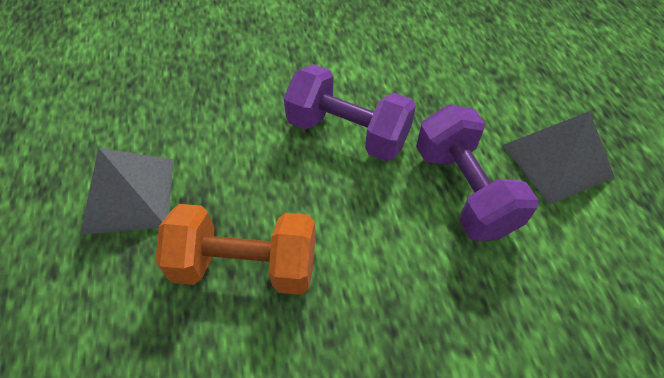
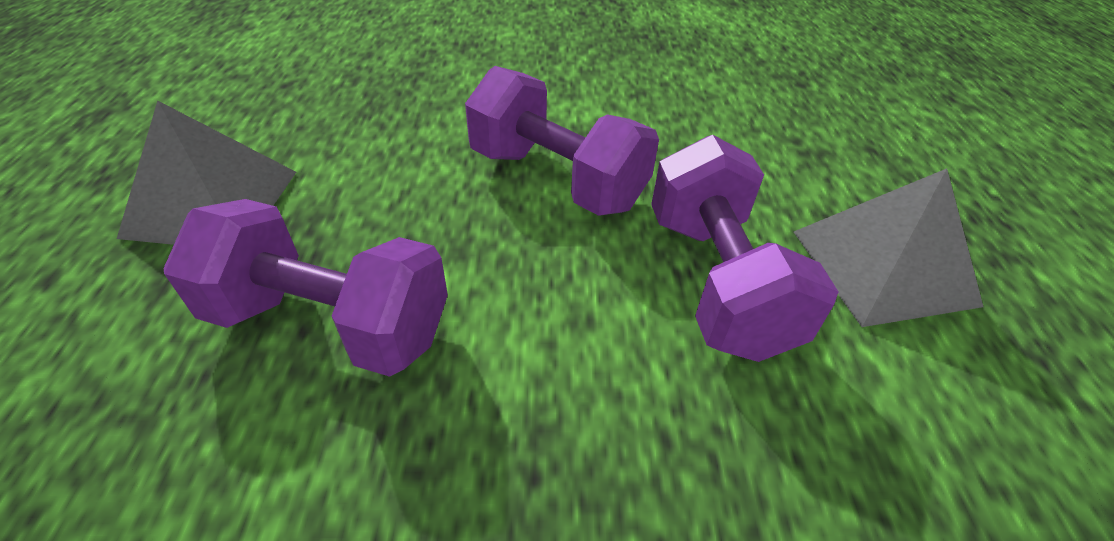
camera: 10 degrees right, 10 degrees down
orange dumbbell [155,204,316,295] -> purple dumbbell [163,199,448,377]

